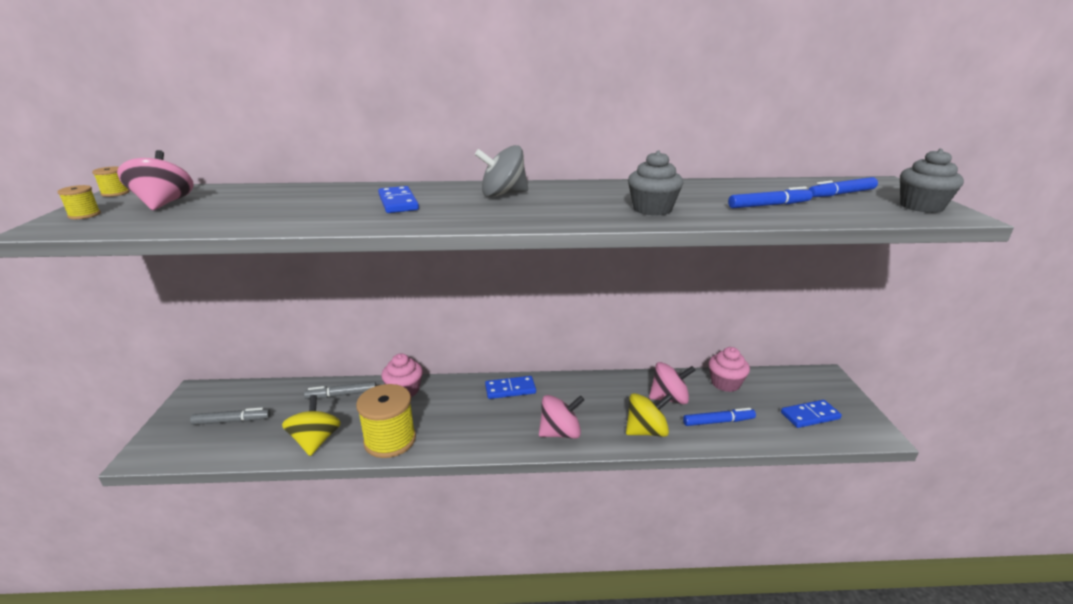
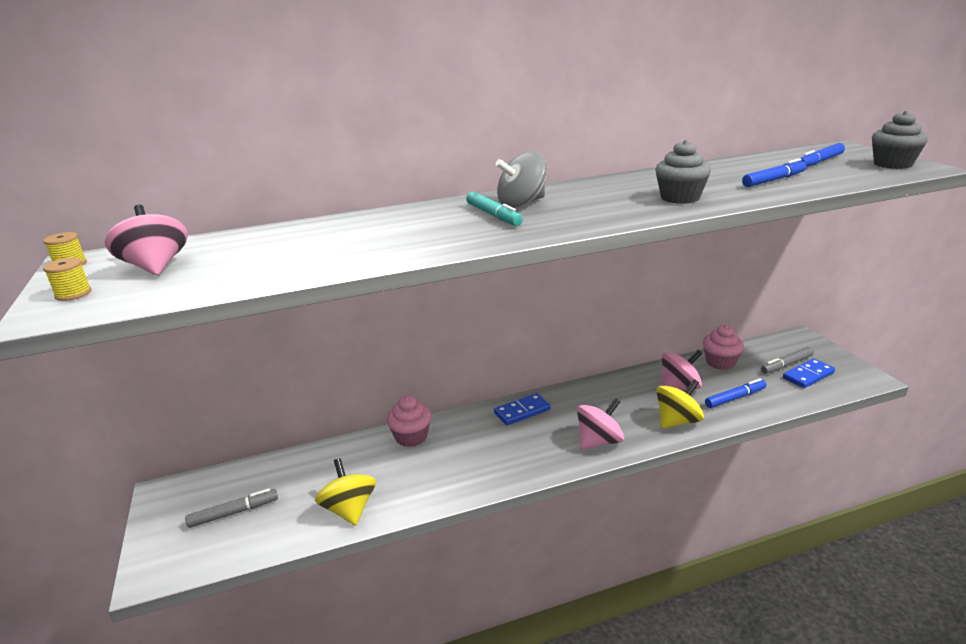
camera: 15 degrees left, 0 degrees up
grey marker [304,382,376,399] -> grey marker moved to [761,347,814,374]
yellow spool [356,384,416,458] -> none
blue domino [378,186,419,213] -> none
none -> turquoise marker [466,192,523,226]

